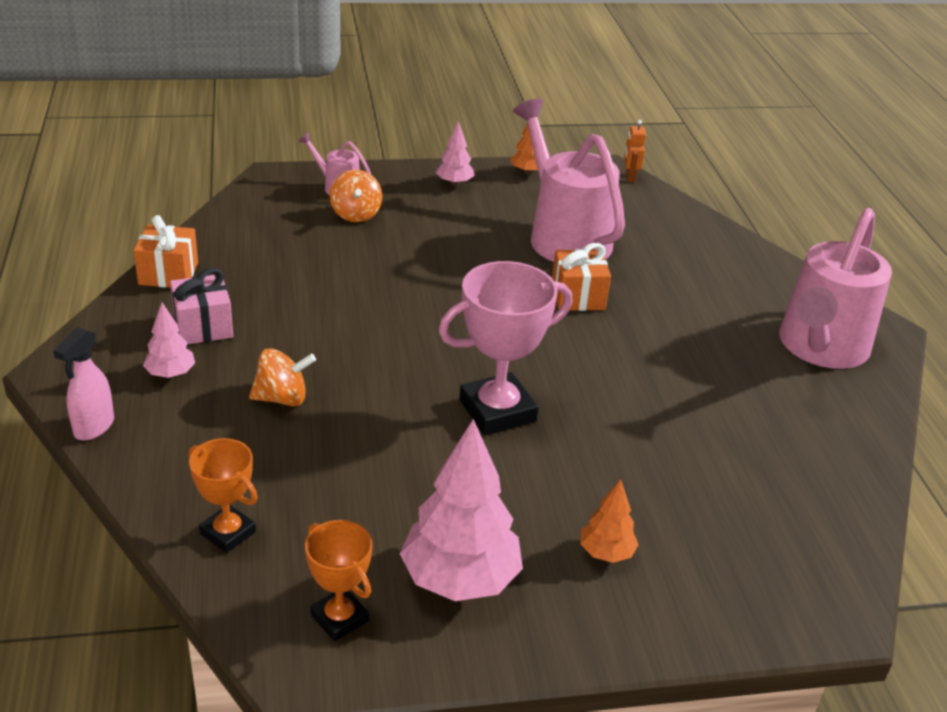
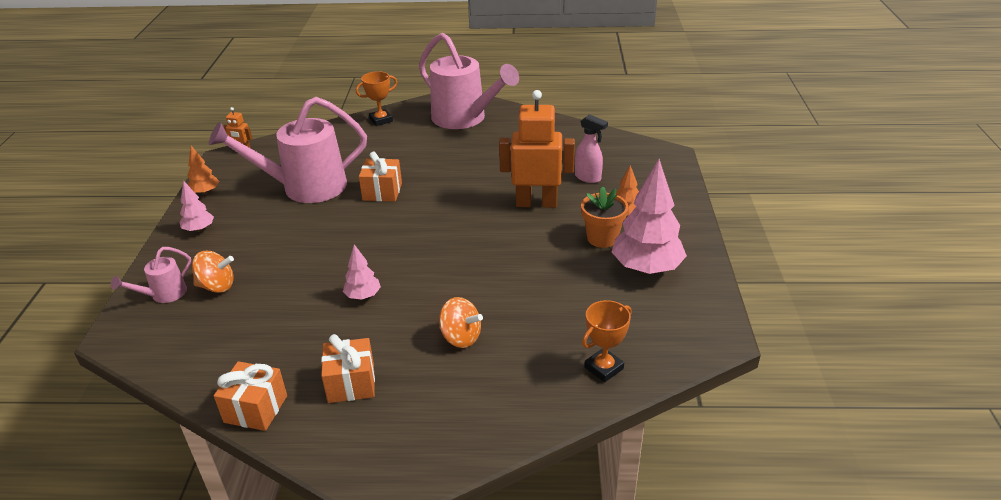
camera: 75 degrees left, 0 degrees up
pink spray bottle [53,327,114,441] -> pink spray bottle moved to [575,114,608,183]
pink tree [143,302,195,378] -> pink tree moved to [343,244,381,300]
pink gift [170,268,233,345] -> orange gift [321,334,375,403]
orange spinning top [249,348,316,406] -> orange spinning top turned 120 degrees clockwise [439,297,483,348]
orange trophy [305,520,372,642] -> orange trophy moved to [356,71,397,126]
pink trophy [439,261,572,435] -> none
none -> orange robot [499,90,575,208]
none -> orange flower pot [581,186,628,248]

